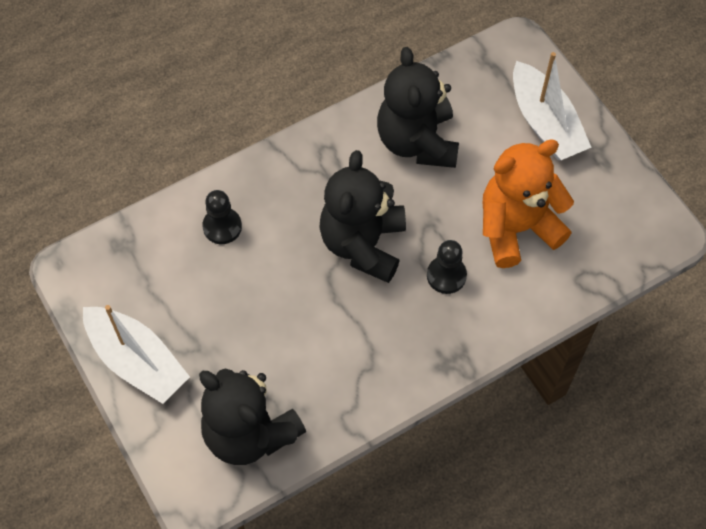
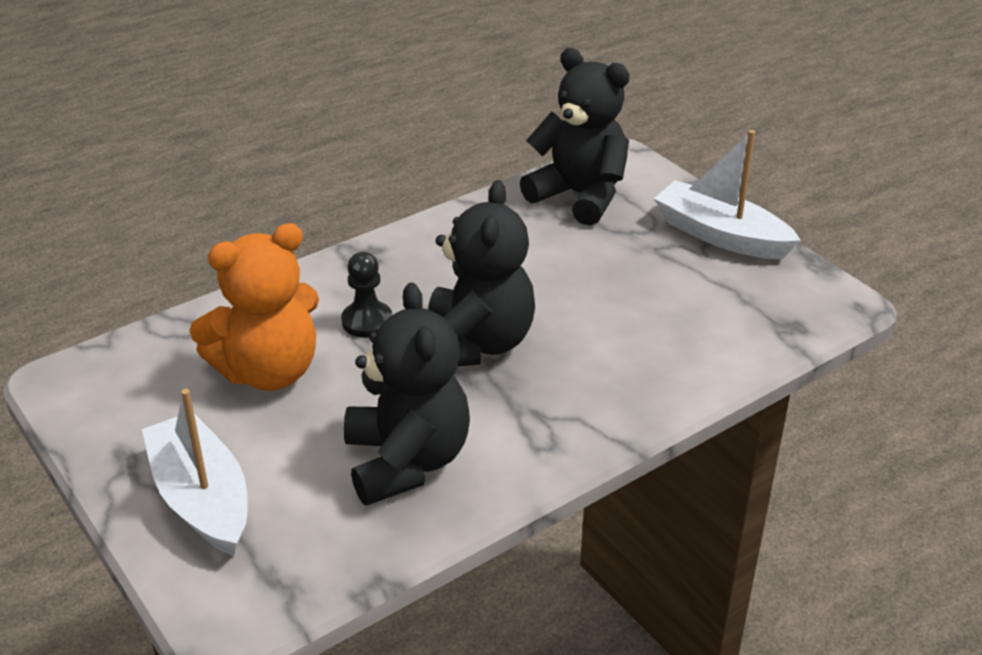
camera: 175 degrees right, 25 degrees down
black pawn [202,190,242,244] -> none

